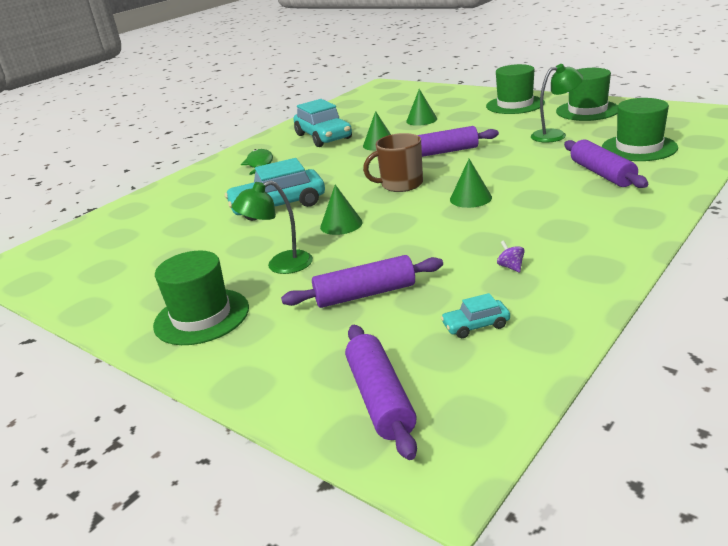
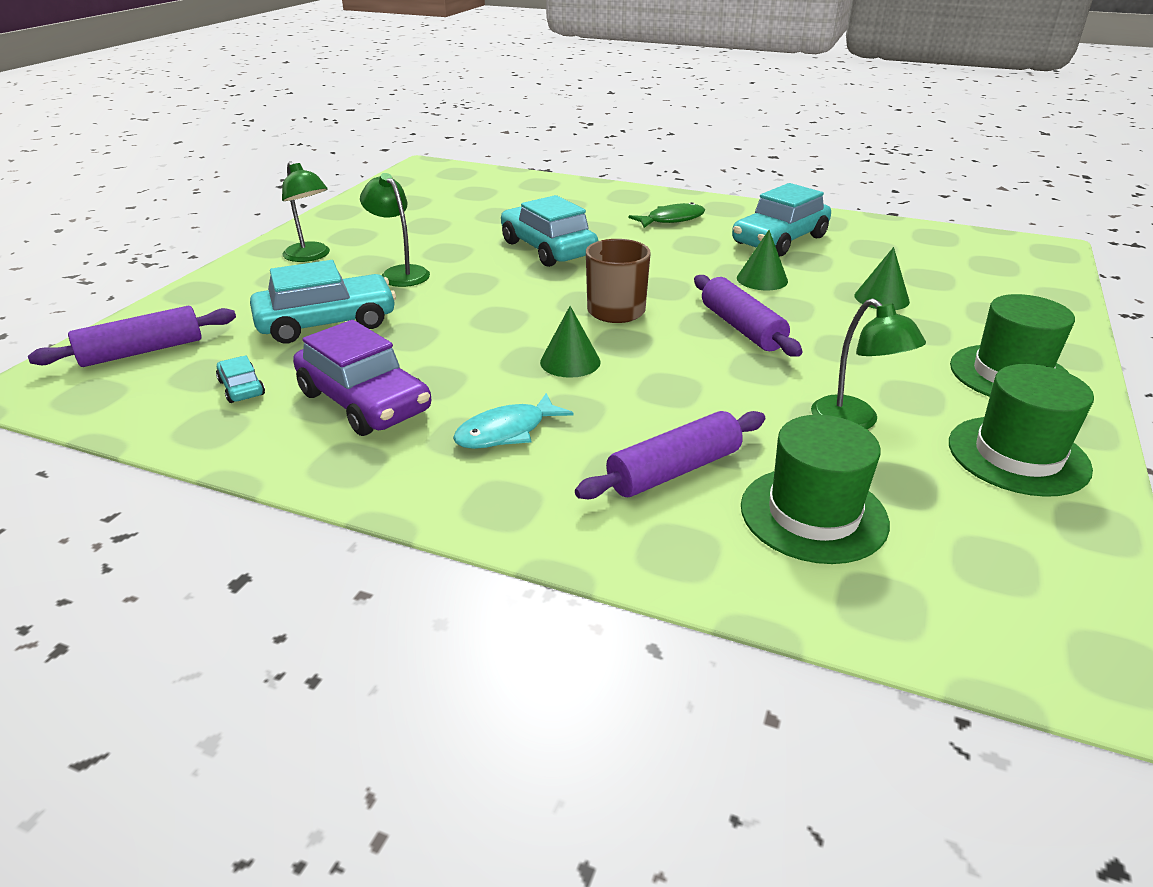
camera: 70 degrees right, 5 degrees up
green hat [153,251,249,345] -> green lamp [282,161,330,262]
purple rolling pin [281,255,443,308] -> turquoise car [250,260,396,343]
green cone [320,185,363,235] -> none
purple spinning top [497,241,525,272] -> purple car [293,320,431,436]
none -> turquoise fish [453,393,574,449]

